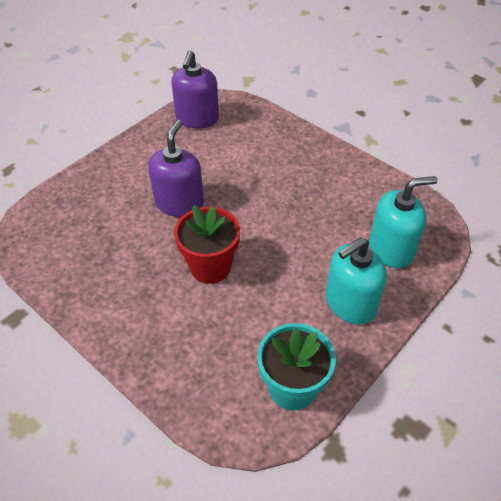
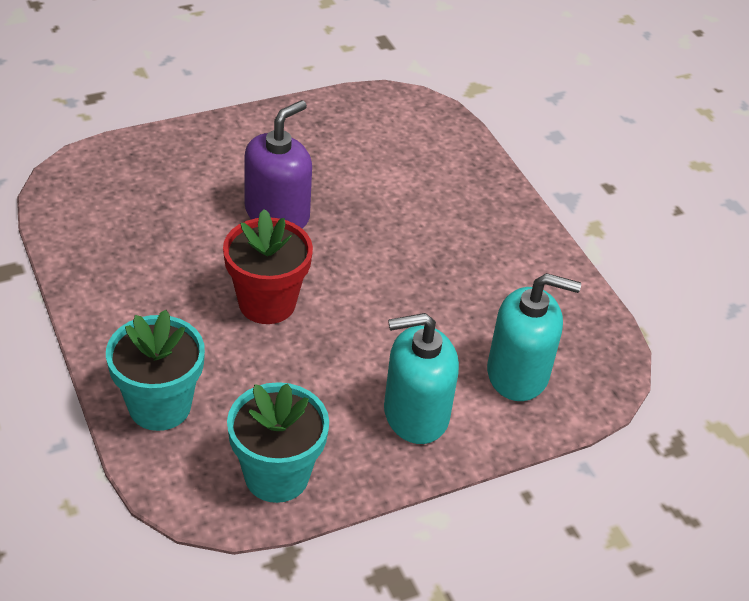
camera: 20 degrees right, 5 degrees down
purple soap dispenser [171,50,219,129] -> none
none -> turquoise flower pot [106,310,205,431]

